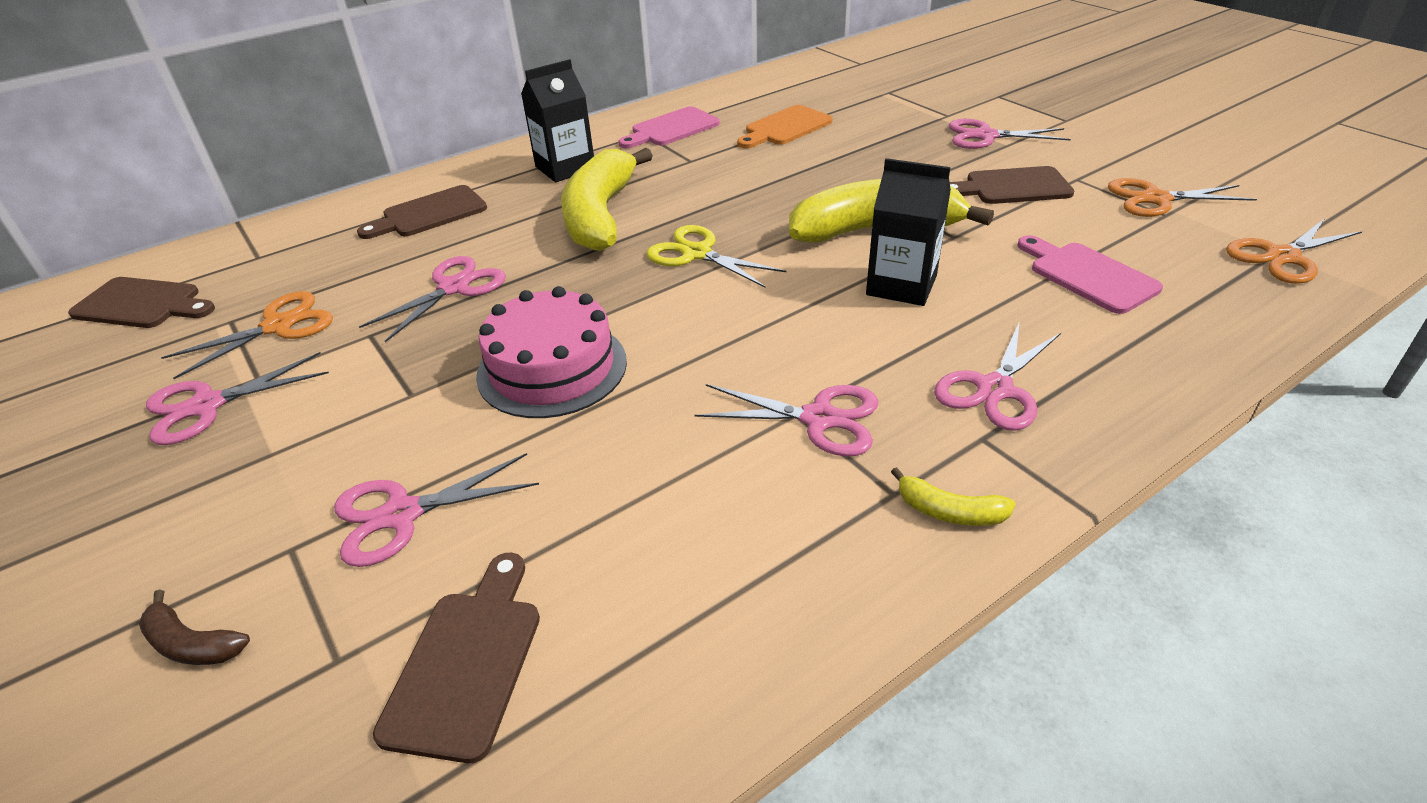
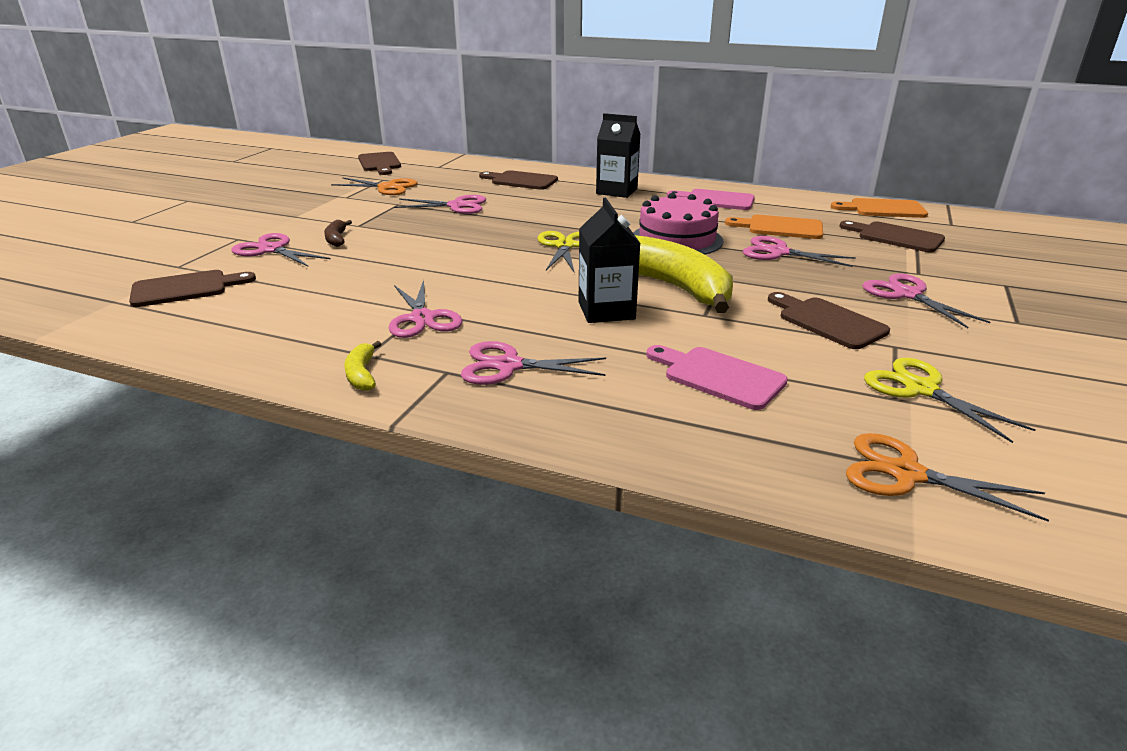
camera: 55 degrees right, 10 degrees down
brown banana [139,589,250,665] -> brown banana moved to [324,220,352,247]
pink scissors [146,352,329,445] -> pink scissors moved to [743,236,856,267]
pink cake [476,286,627,418] -> pink cake moved to [633,193,723,255]
yellow banana [561,148,653,251] -> none
pink cutting board [1017,235,1163,314] -> pink cutting board turned 75 degrees counterclockwise [646,345,788,410]
orange scissors [1108,178,1257,217] -> yellow scissors [864,358,1036,443]
none -> orange cutting board [831,198,928,218]
none -> brown cutting board [839,221,945,252]

